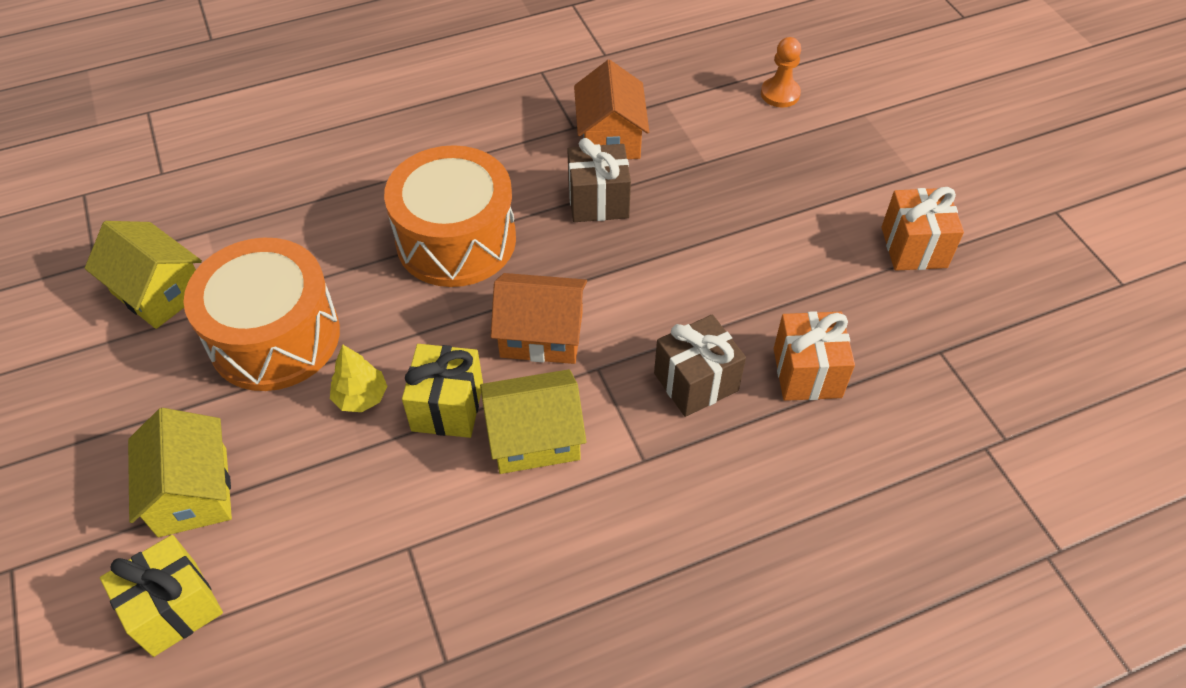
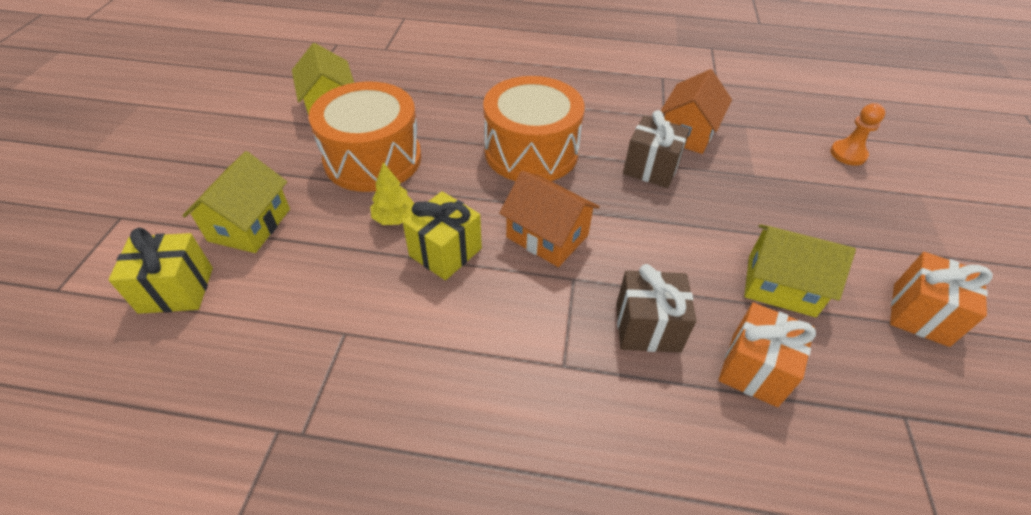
camera: 30 degrees right, 5 degrees down
yellow house [480,369,587,474] -> yellow house moved to [744,224,856,317]

